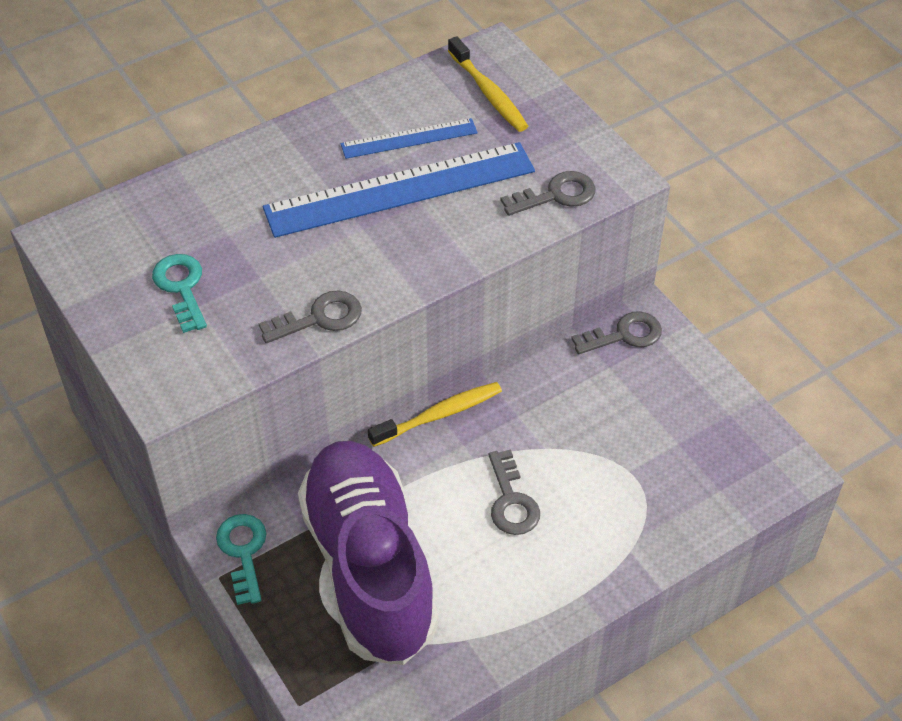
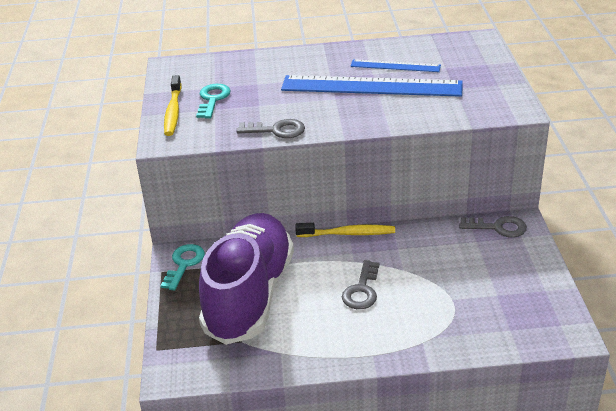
camera: 30 degrees right, 15 degrees down
yellow toothbrush [448,36,528,132] -> yellow toothbrush moved to [164,75,182,136]
grey key [500,171,595,216] -> none

